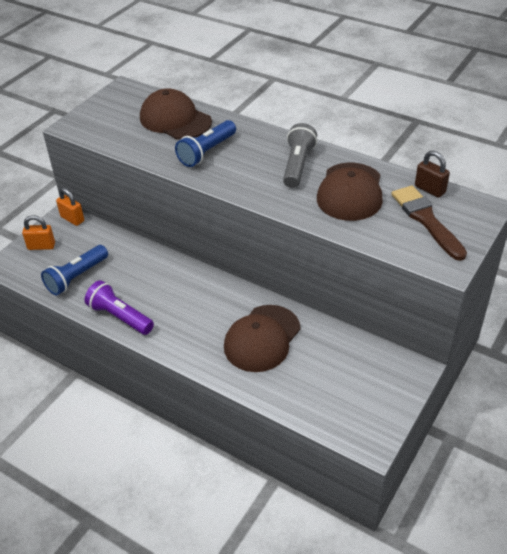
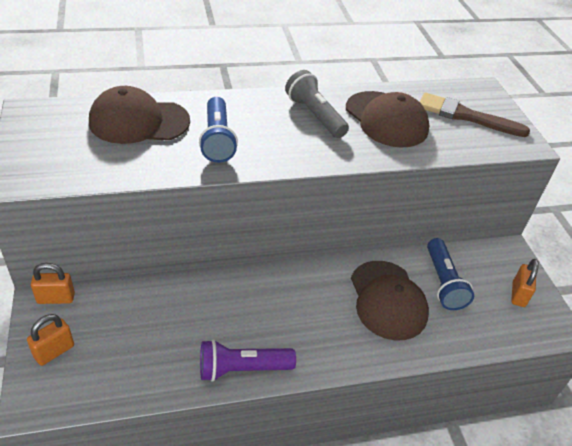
camera: 50 degrees left, 0 degrees up
blue flashlight [41,245,108,295] -> blue flashlight moved to [427,238,474,310]
brown padlock [415,151,450,198] -> none
none -> orange padlock [511,259,539,307]

